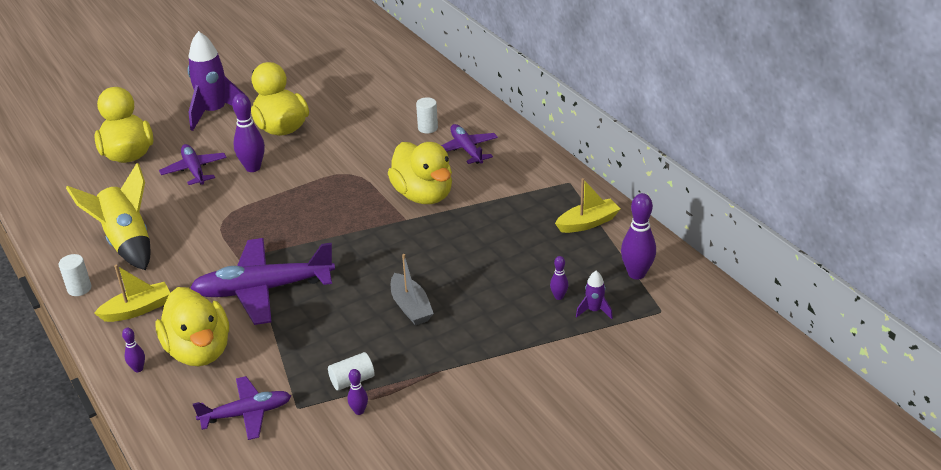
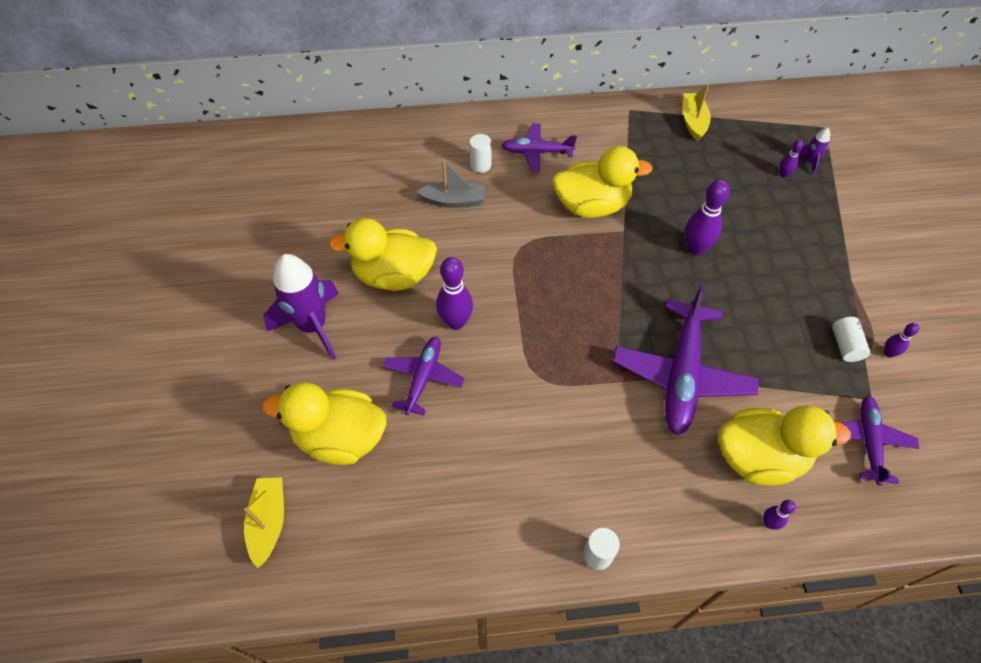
camera: 65 degrees left, 20 degrees up
yellow rocket [66,163,150,270] -> none
yellow boat [94,265,170,322] -> yellow boat moved to [244,477,284,568]
purple plane [159,144,227,185] -> purple plane turned 105 degrees clockwise [383,337,465,416]
grey boat [391,254,434,326] -> grey boat moved to [416,159,485,208]
purple bowling pin [621,193,656,280] -> purple bowling pin moved to [685,180,730,256]

